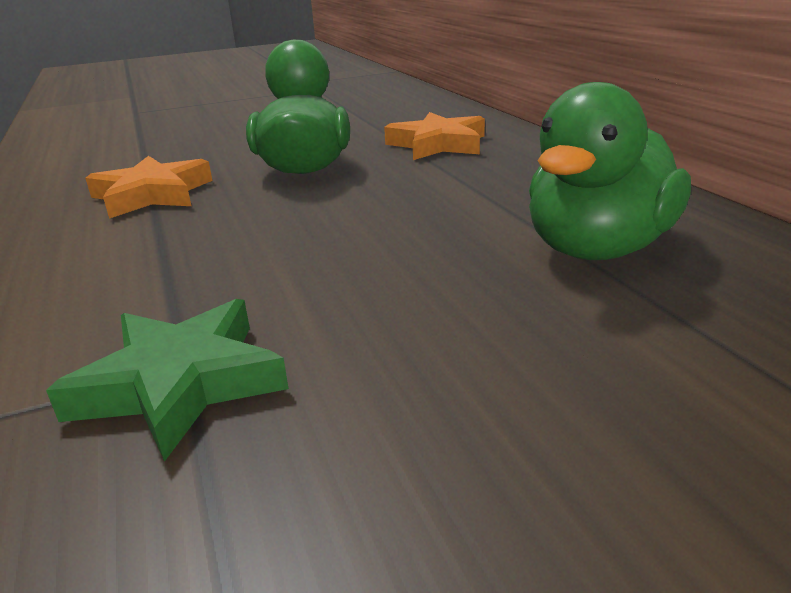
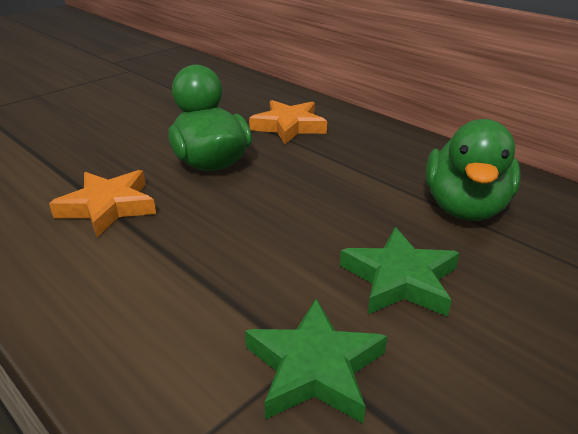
camera: 25 degrees left, 5 degrees up
none -> green star [340,227,459,317]

